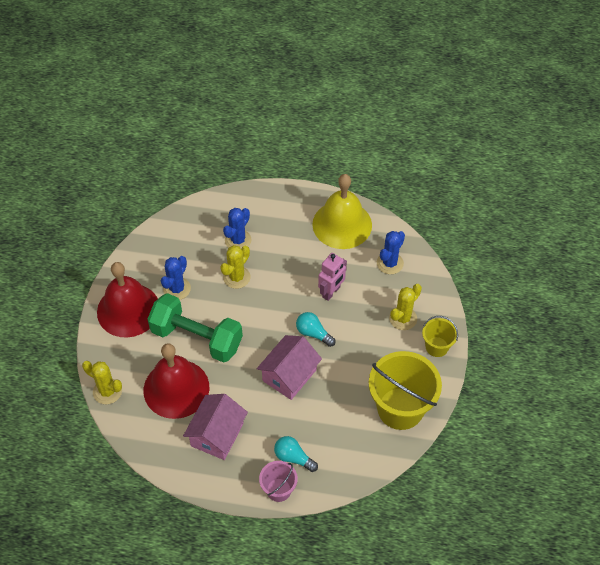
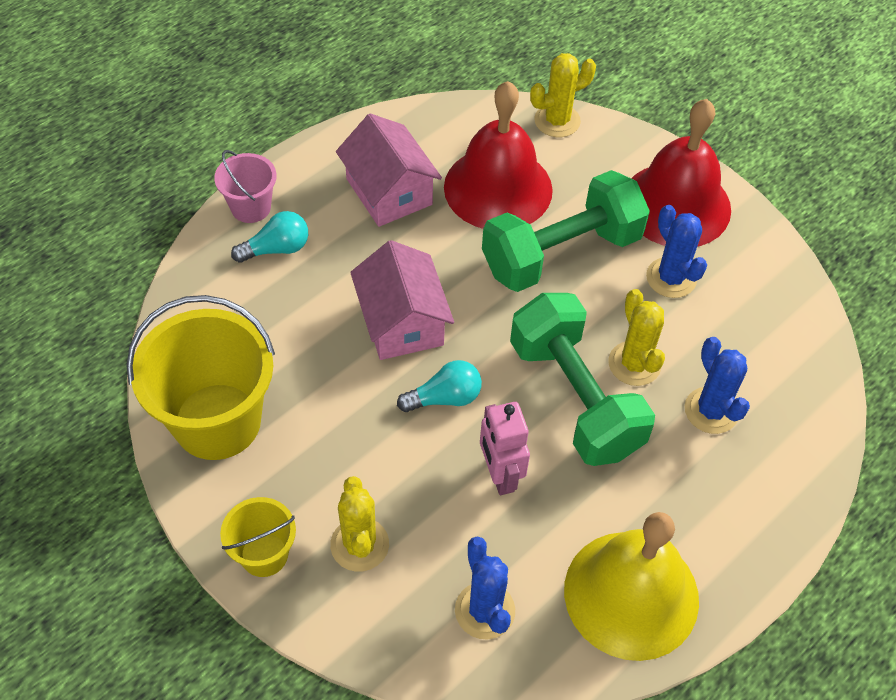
camera: 125 degrees right, 0 degrees up
none -> green dumbbell [510,293,655,466]

